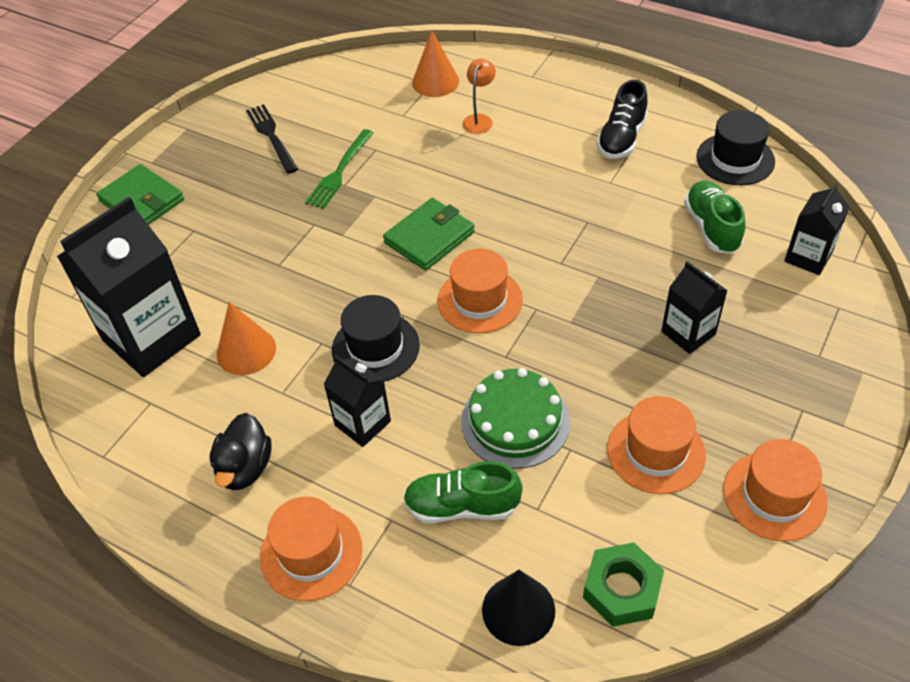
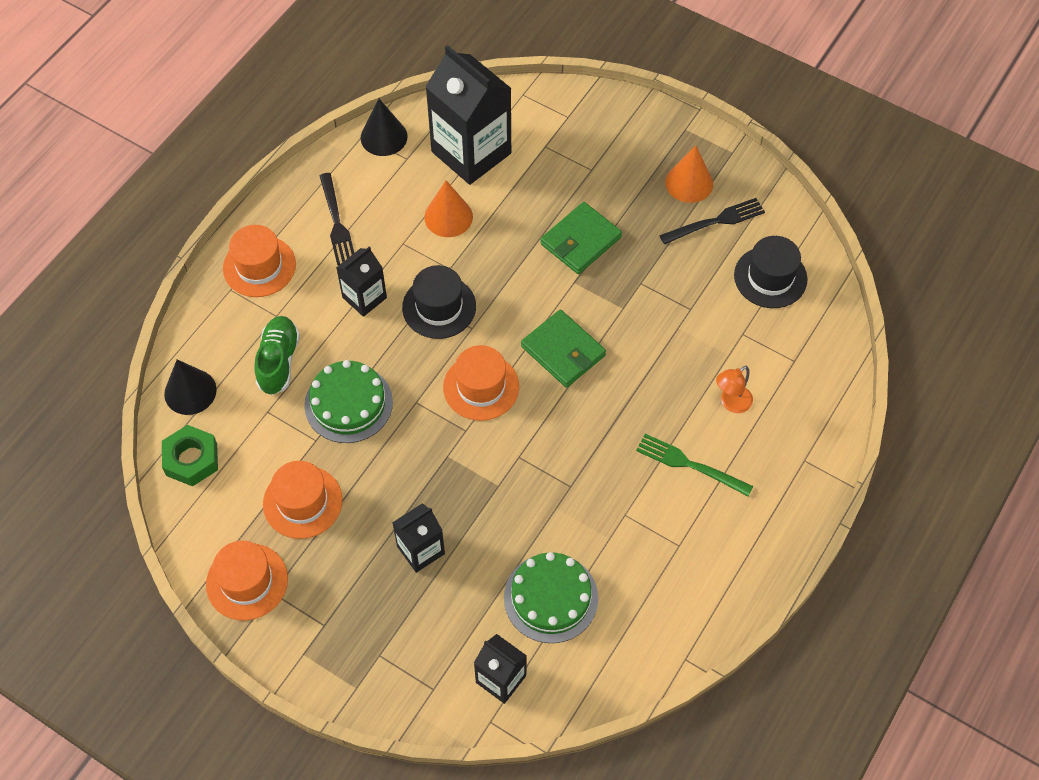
camera: 90 degrees right, 10 degrees up
green wallet [96,164,184,225] -> green wallet moved to [540,202,622,274]
black duck [209,413,272,490] -> black fork [319,173,354,265]
green fork [305,129,373,209] -> green fork moved to [636,434,753,497]
orange cone [412,30,459,97] -> orange cone moved to [665,145,713,203]
orange lamp [462,58,496,134] -> orange lamp turned 120 degrees clockwise [716,366,753,413]
black shoe [597,80,648,159] -> none
green shoe [684,181,746,254] -> green cake [504,552,598,643]
black hat [696,110,775,185] -> black hat moved to [734,236,808,308]
none -> black cone [360,99,408,156]

